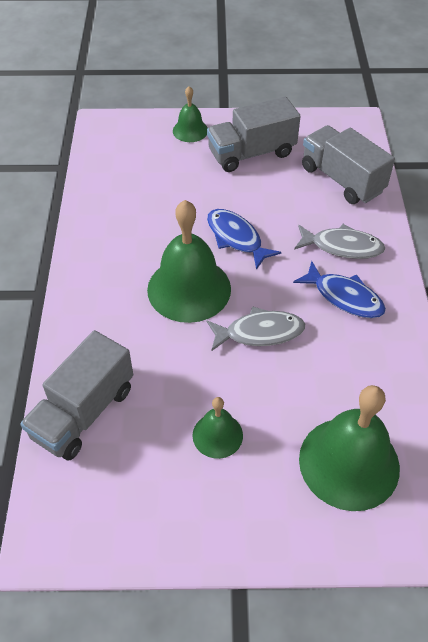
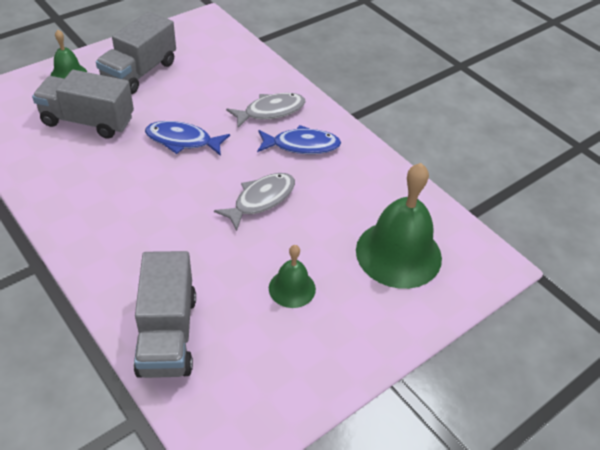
camera: 40 degrees left, 5 degrees down
green bell [147,200,231,323] -> none
grey truck [302,125,395,204] -> grey truck moved to [32,70,134,139]

